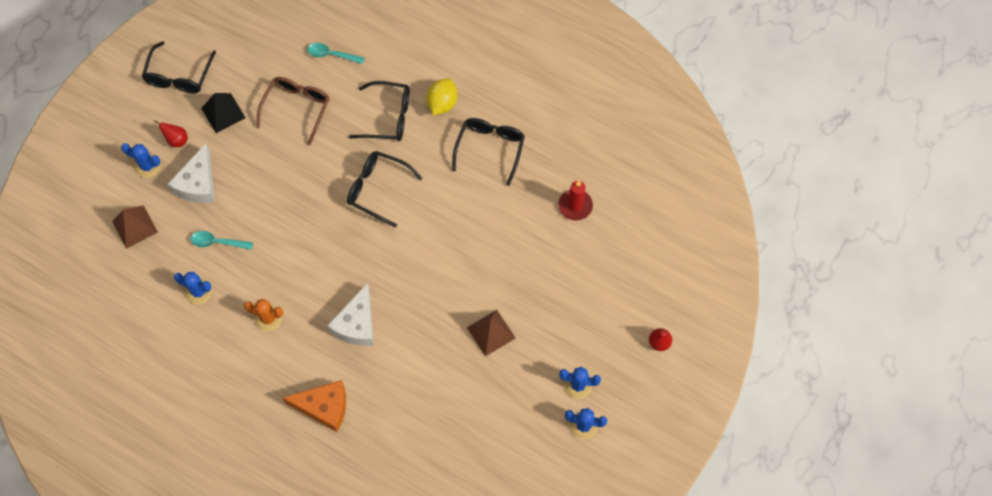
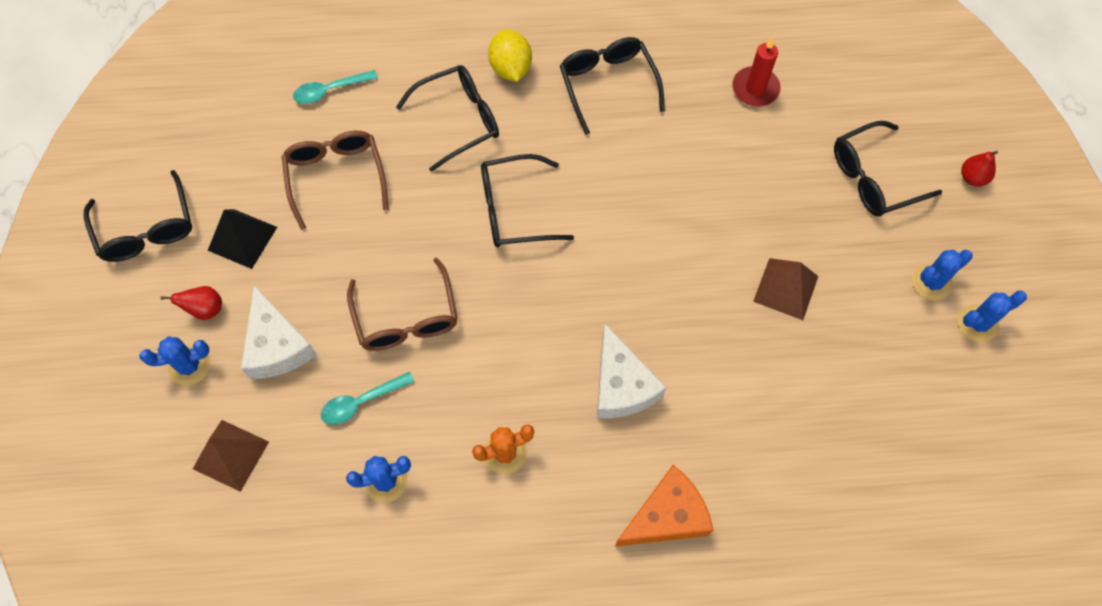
camera: 35 degrees left, 0 degrees up
none -> brown glasses [347,257,458,351]
none -> black glasses [834,121,942,216]

